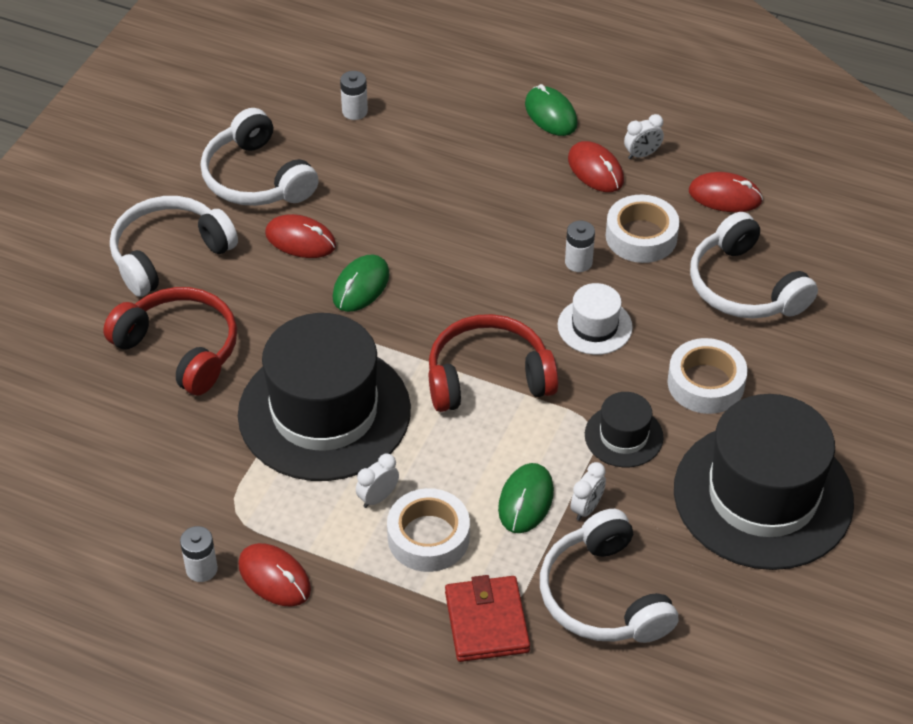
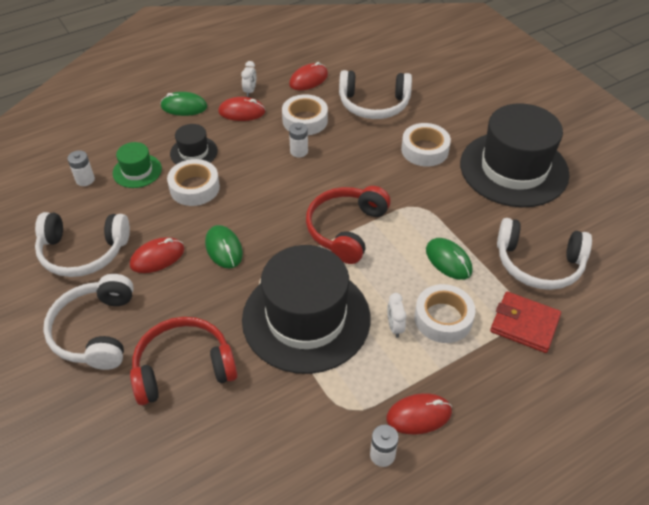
camera: 55 degrees left, 0 degrees up
white hat [558,283,633,355] -> none
white clock [570,462,606,521] -> none
black hat [585,392,663,467] -> black hat moved to [170,124,218,165]
none -> green hat [113,142,162,188]
none -> white tape [167,159,220,206]

